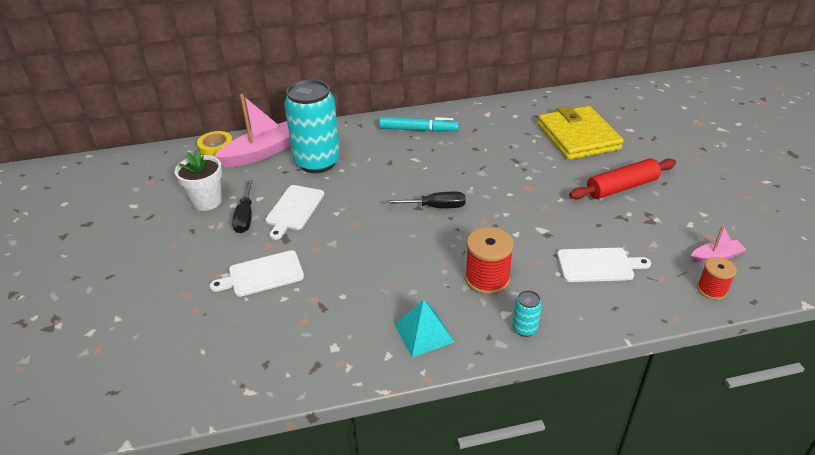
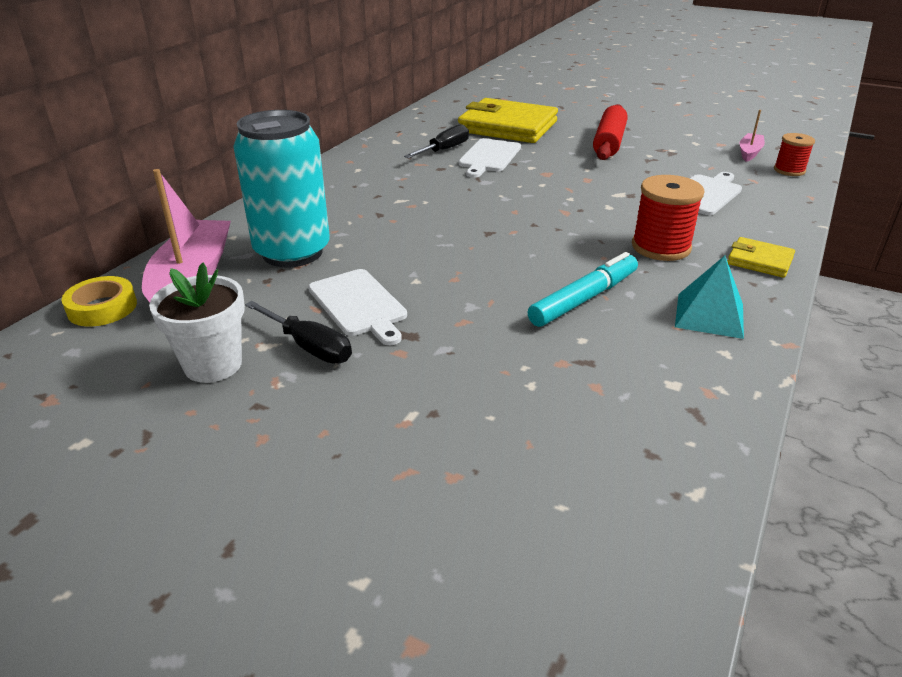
camera: 50 degrees left, 5 degrees down
white cutting board [210,250,304,297] -> white cutting board moved to [458,138,521,178]
turquoise marker [379,117,459,132] -> turquoise marker moved to [528,252,638,327]
black screwdriver [385,191,466,208] -> black screwdriver moved to [404,124,469,158]
turquoise can [512,290,542,337] -> yellow wallet [727,237,795,278]

